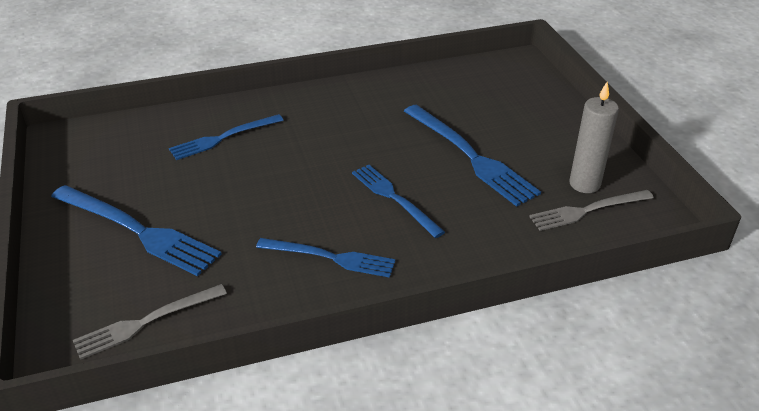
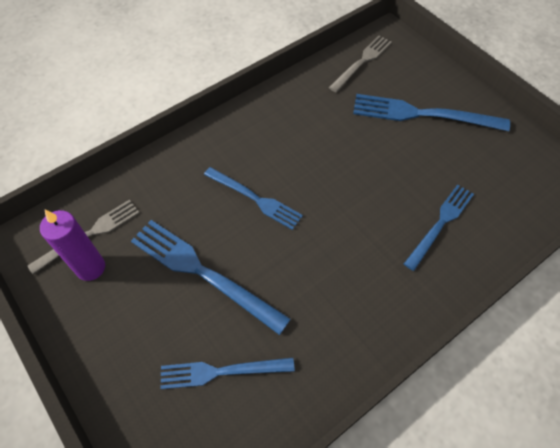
camera: 160 degrees right, 20 degrees up
blue fork [256,238,396,278] -> blue fork moved to [160,358,295,389]
grey candle [569,82,619,193] -> purple candle [40,210,105,281]

